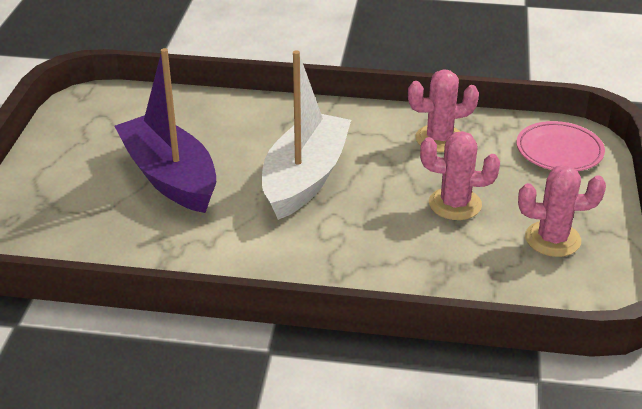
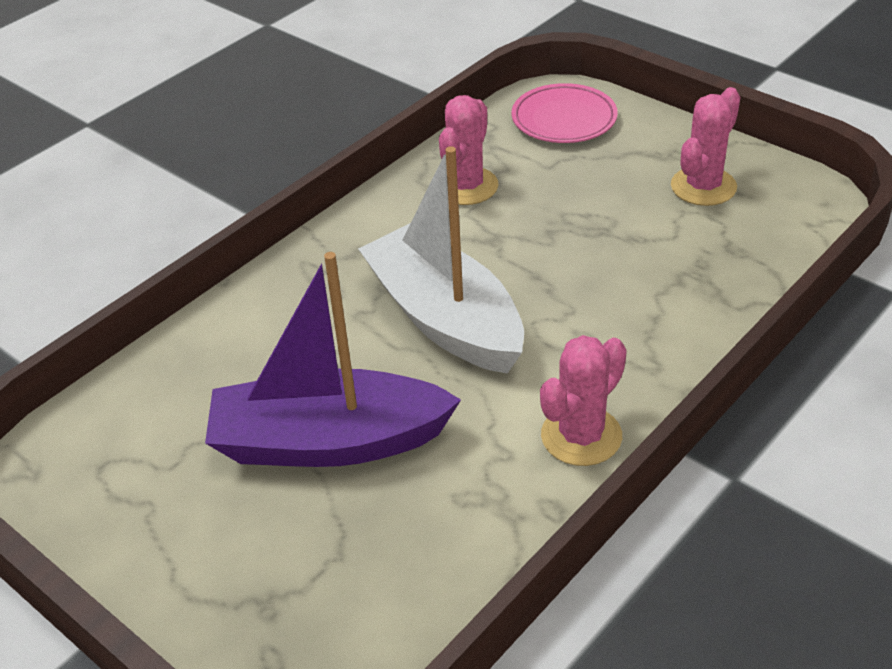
camera: 55 degrees left, 5 degrees up
pink cactus [420,131,500,220] -> pink cactus moved to [540,335,627,466]

